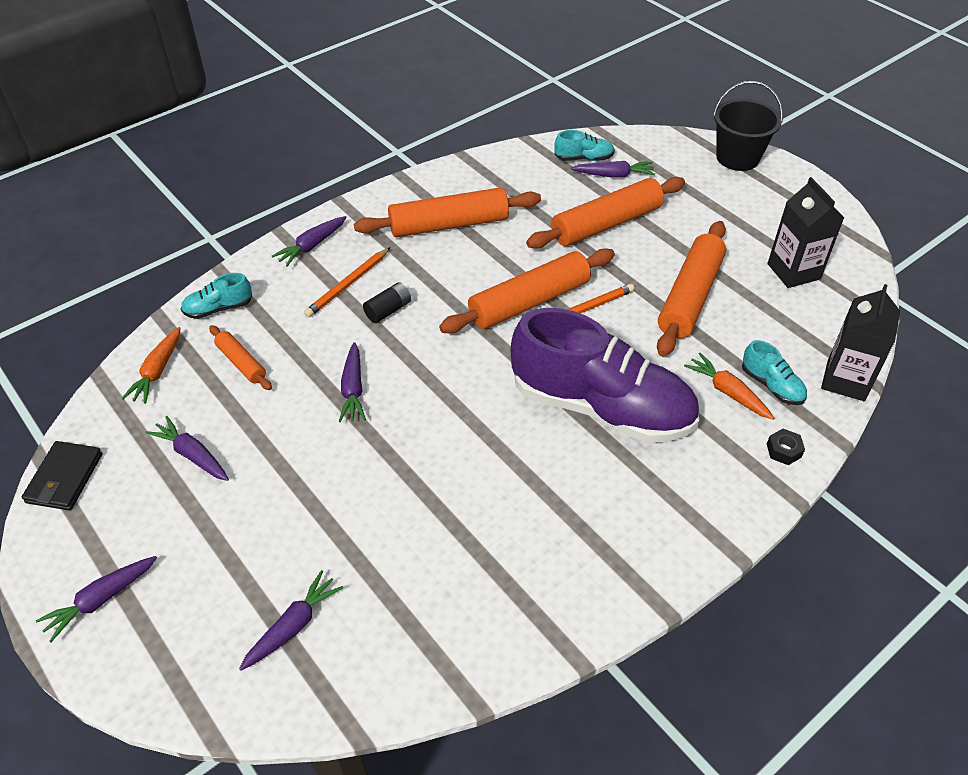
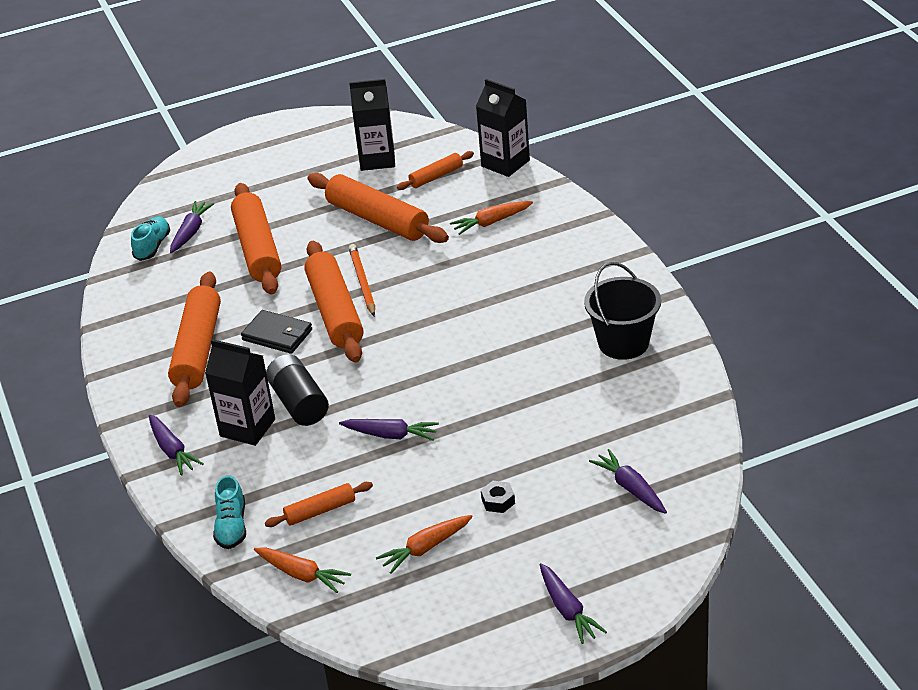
camera: 70 degrees left, 10 degrees down
black wallet [22,441,102,510] -> black wallet moved to [241,310,312,354]
purple carrot [146,416,229,481] -> orange carrot [376,515,473,574]
orange pencil [304,247,391,318] -> black carton [205,339,275,446]
black battery [363,282,411,323] -> black battery [266,354,329,426], size x1.61
purple shoe [510,308,699,443] -> none
black bucket [713,81,783,171] -> black bucket moved to [584,262,661,360]
turquoise shoe [742,340,807,405] -> none
black nut [767,429,805,465] -> black nut moved to [481,481,515,513]
none -> orange rolling pin [397,151,474,190]

